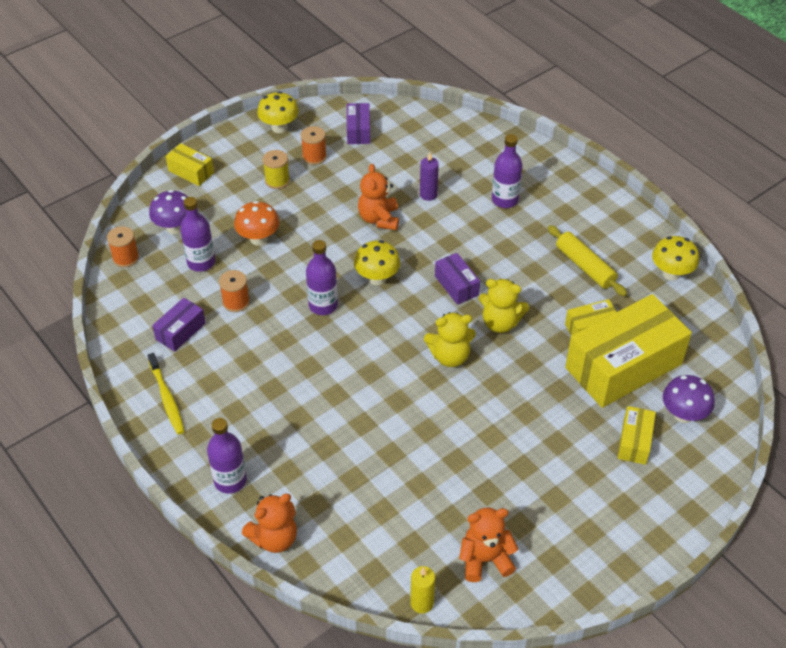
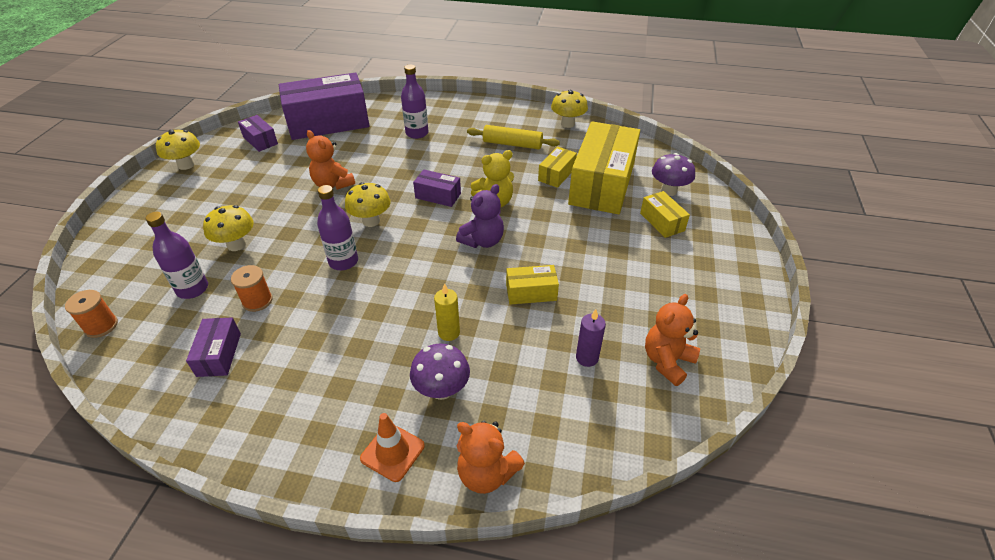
camera: 40 degrees left, 5 degrees down
yellow toothbrush [147,353,185,435] -> none
purple mushroom [149,190,188,234] -> purple mushroom moved to [410,344,470,400]
yellow box [166,143,214,186] -> yellow box moved to [506,265,559,305]
purple bottle [207,418,247,494] -> orange traffic cone [360,413,425,482]
orange mushroom [234,201,279,245] -> yellow mushroom [203,205,254,251]
orange teddy bear [242,494,297,553] -> orange teddy bear turned 105 degrees clockwise [457,421,525,494]
yellow spool [263,150,290,189] -> none
orange spool [301,126,327,165] -> none
yellow candle [410,566,435,614] -> yellow candle moved to [434,283,460,341]
purple candle [420,152,439,201] -> purple candle moved to [576,309,606,367]
yellow teddy bear [424,312,476,367] -> purple teddy bear [456,184,504,248]
none -> purple box [279,73,369,140]

